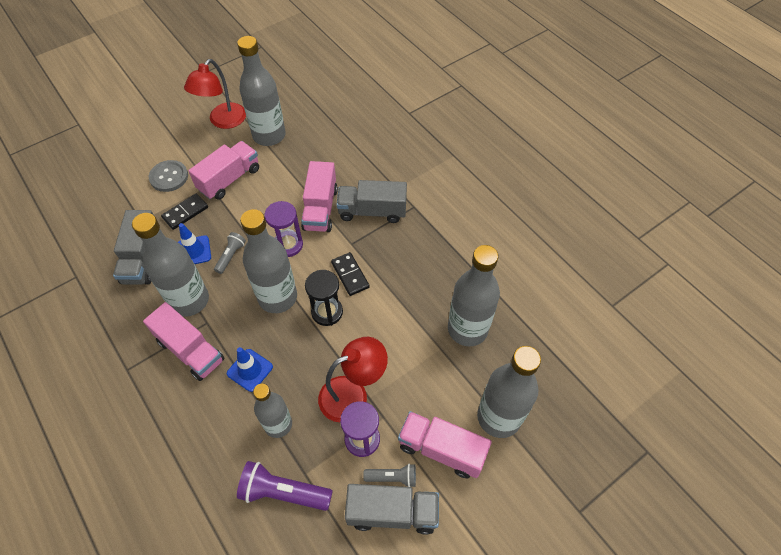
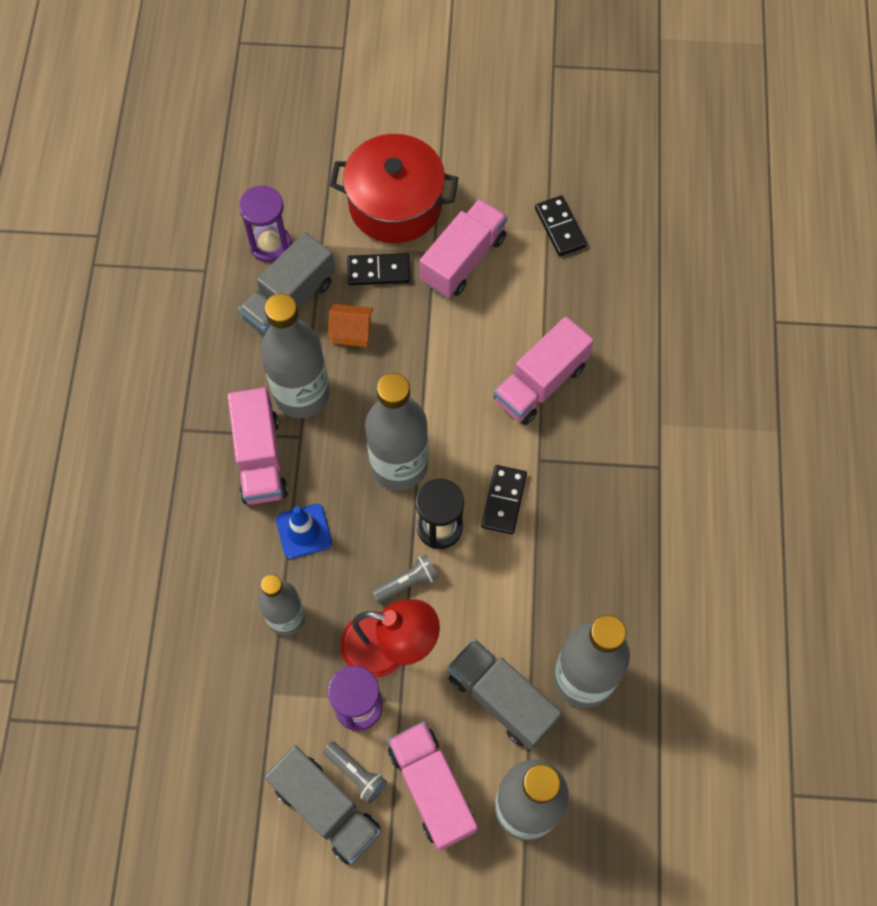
camera: 40 degrees right, 10 degrees up
grey button [149,160,188,192] -> red pot [330,134,458,243]
blue traffic cone [178,223,211,264] -> orange house [328,304,373,347]
red lamp [184,59,246,129] -> none
pink truck [188,141,259,200] -> pink truck turned 45 degrees counterclockwise [420,199,507,297]
grey flashlight [214,232,246,274] -> grey flashlight moved to [372,554,439,603]
grey bottle [237,36,286,146] -> black domino [535,195,587,256]
purple flashlight [237,461,333,511] -> none
purple hourglass [265,201,303,257] -> purple hourglass moved to [239,185,291,262]
grey truck [337,180,407,223] -> grey truck moved to [447,639,562,750]

